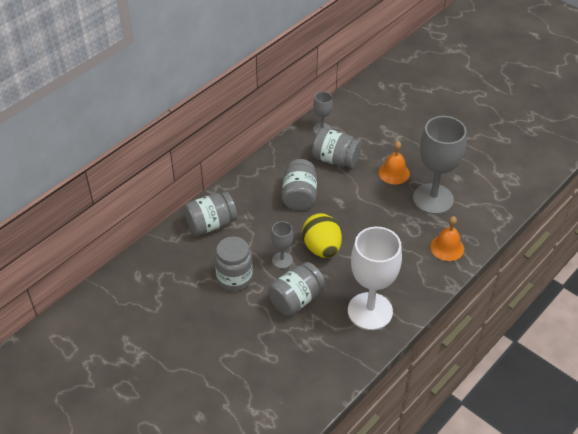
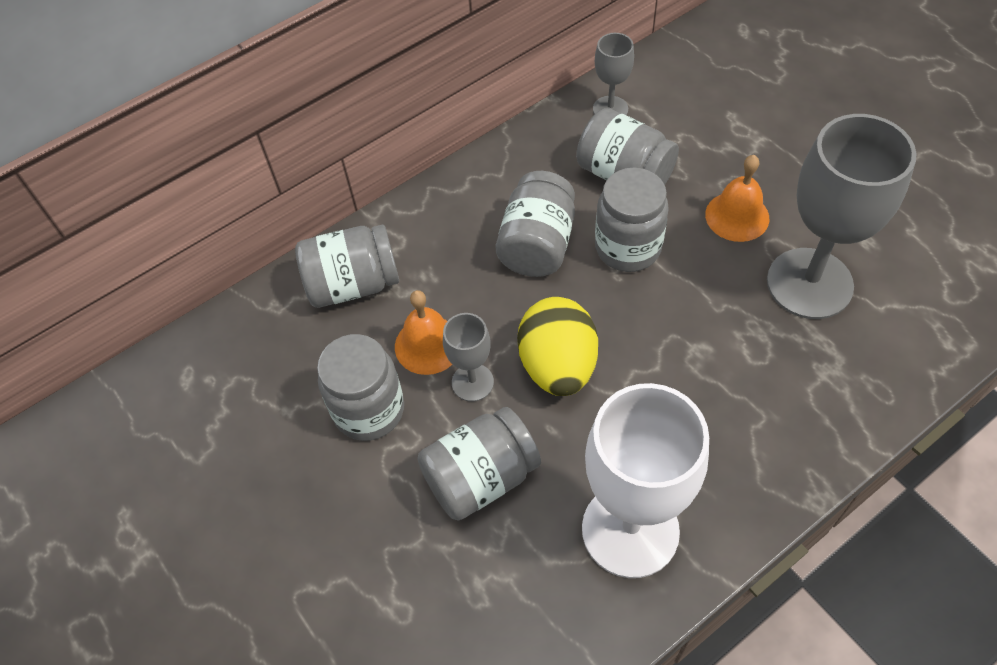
camera: 15 degrees right, 10 degrees up
orange bell [430,216,464,261] -> orange bell moved to [395,290,452,375]
none -> grey jar [595,168,669,272]

